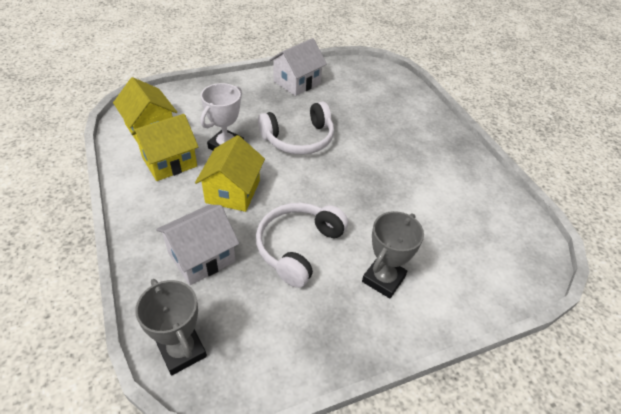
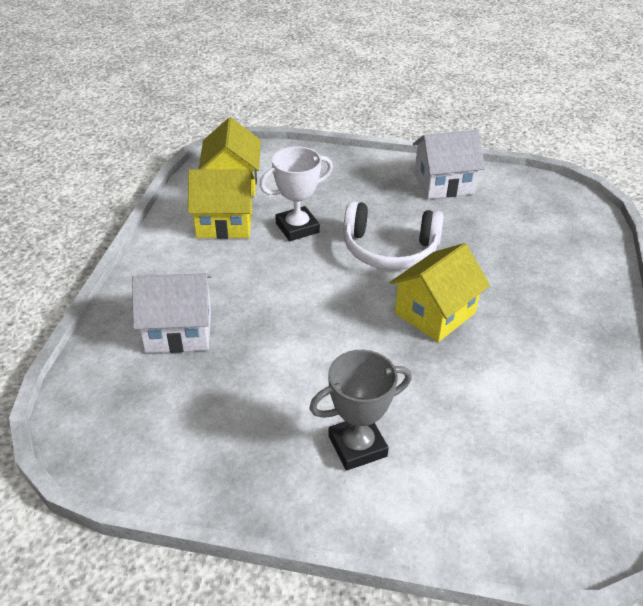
camera: 35 degrees right, 5 degrees down
grey trophy [135,279,207,375] -> none
yellow house [195,135,265,212] -> yellow house moved to [390,243,490,342]
white headphones [256,203,348,288] -> none

